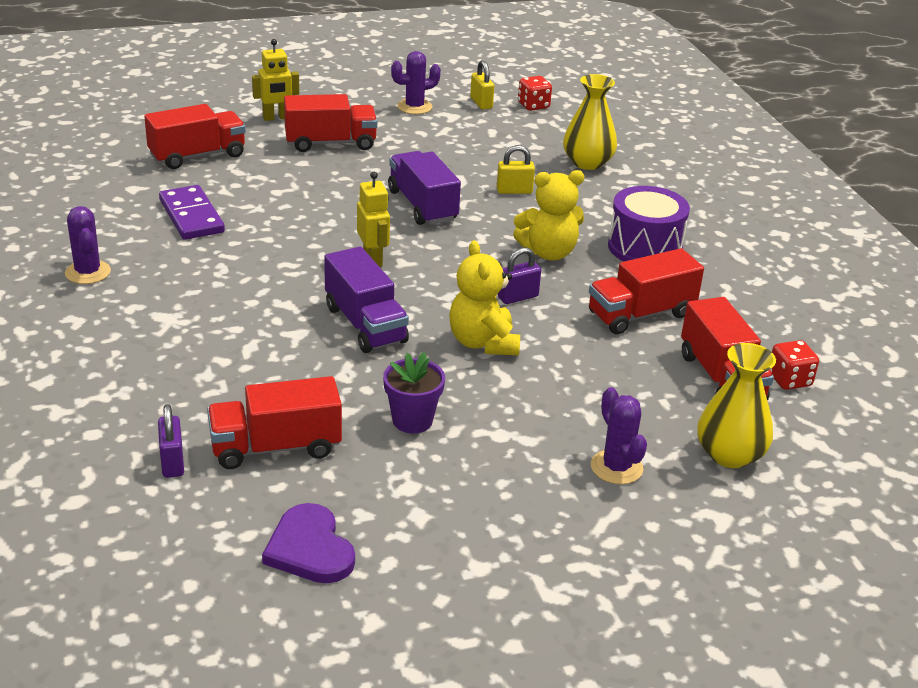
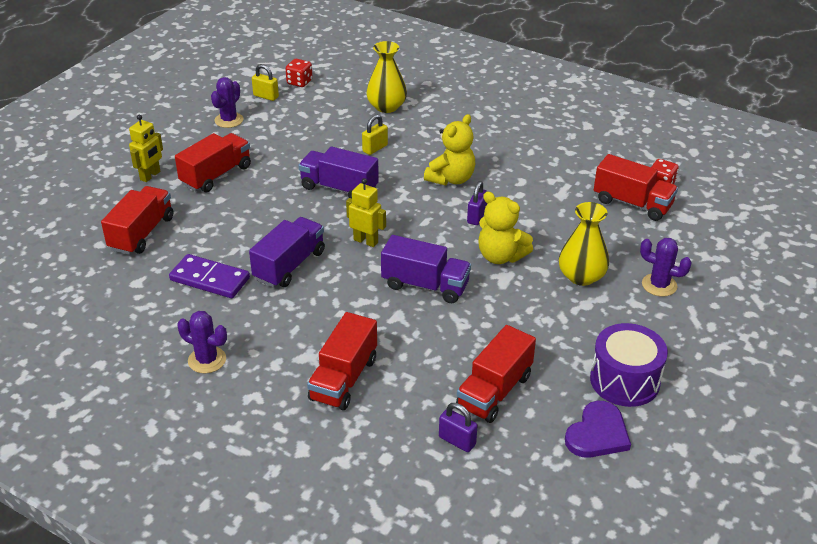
camera: 40 degrees left, 5 degrees up
purple heart [262,503,355,583] -> purple heart turned 75 degrees counterclockwise [565,401,631,458]
purple flower pot [383,352,445,433] -> none
red truck [589,248,704,335] -> red truck moved to [307,312,377,410]
purple drum [608,186,690,261] -> purple drum moved to [590,323,668,407]
yellow vase [697,343,776,468] -> yellow vase moved to [559,202,609,286]
none -> purple truck [249,217,325,288]

